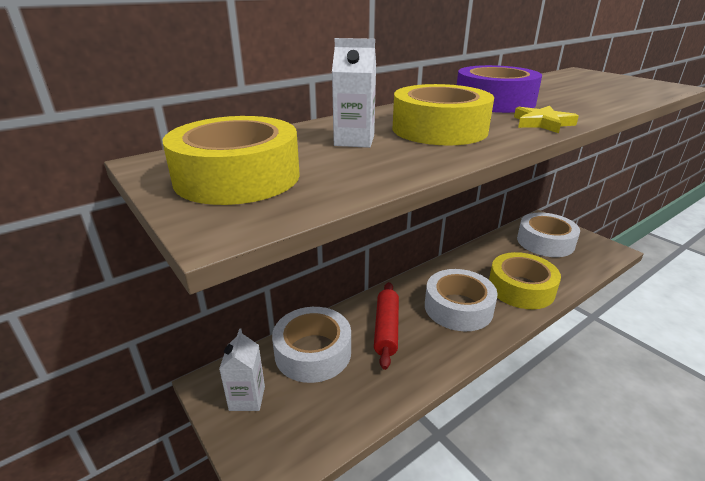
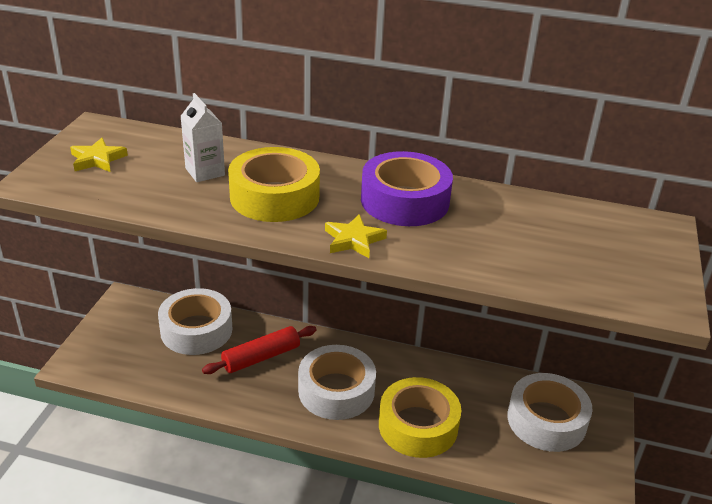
camera: 50 degrees right, 5 degrees up
yellow tape [163,116,300,205] -> yellow star [70,138,128,172]
white carton [219,329,265,411] -> none

